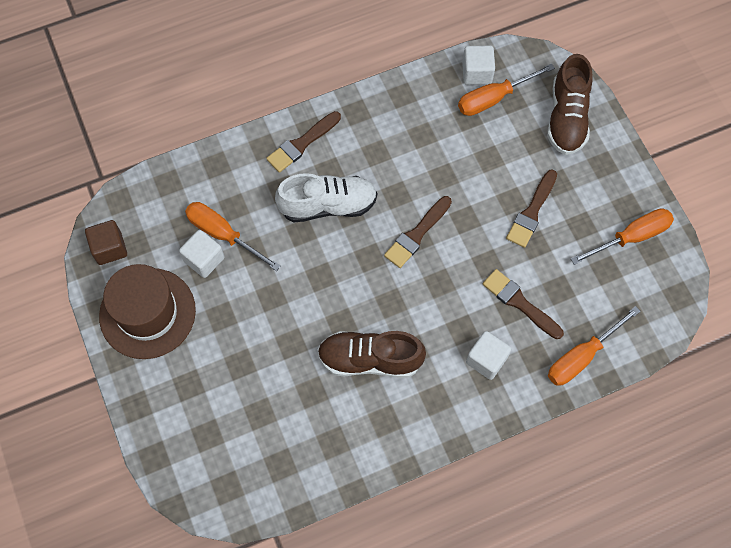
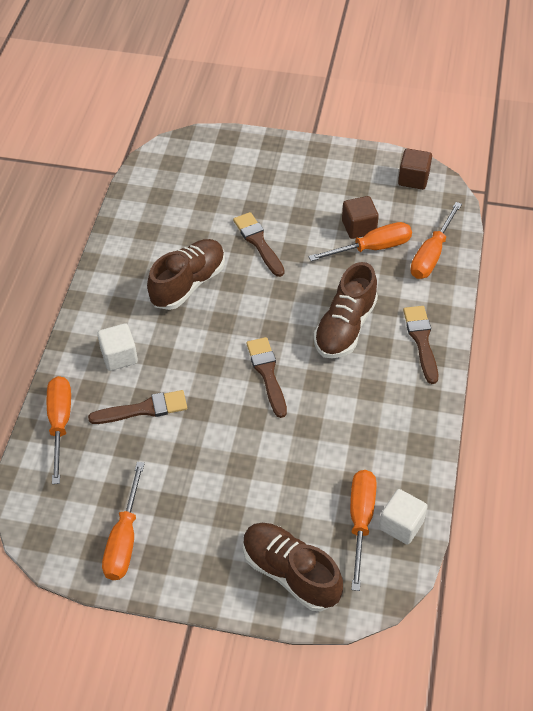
camera: 125 degrees right, 15 degrees down
brown hat [99,264,196,359] -> none
white cube [179,230,225,278] -> brown cube [342,196,379,239]
white shoe [275,173,377,223] -> brown shoe [314,262,378,358]
brown brush [506,169,557,248] -> brown brush moved to [233,212,285,277]
none -> orange screwdriver [410,202,462,279]

